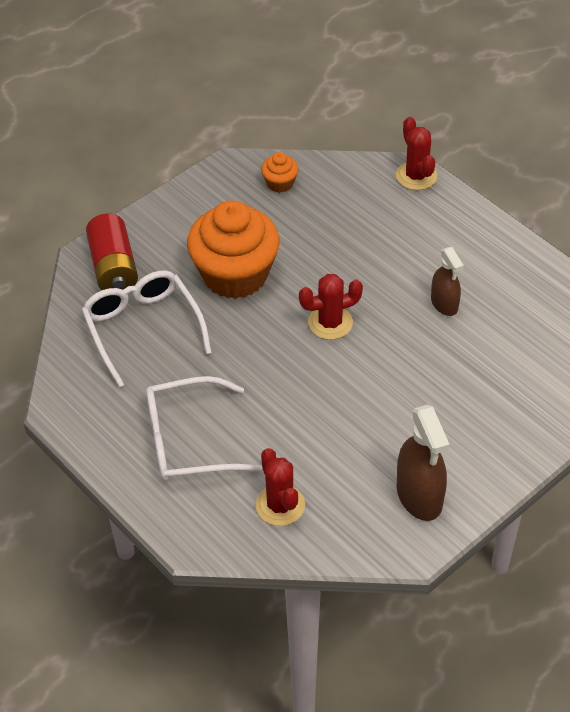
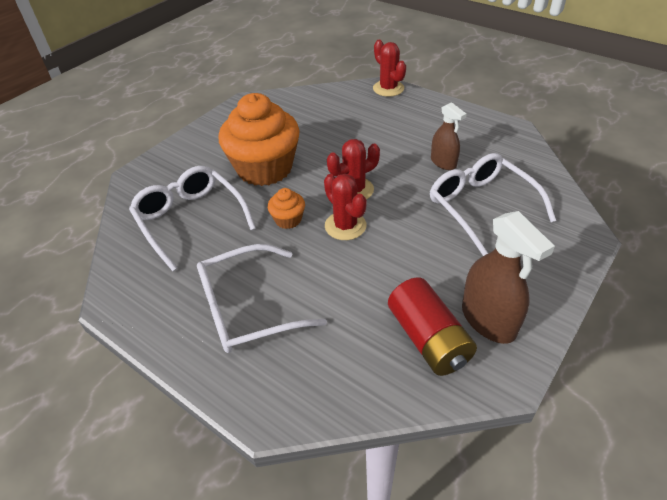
camera: 10 degrees left, 5 degrees down
red battery [86,214,138,290] -> red battery moved to [388,277,477,376]
red cactus [256,448,305,526] -> red cactus moved to [324,174,367,240]
orange cupcake [261,152,299,193] -> orange cupcake moved to [268,188,305,229]
none -> white glasses [430,153,556,256]

